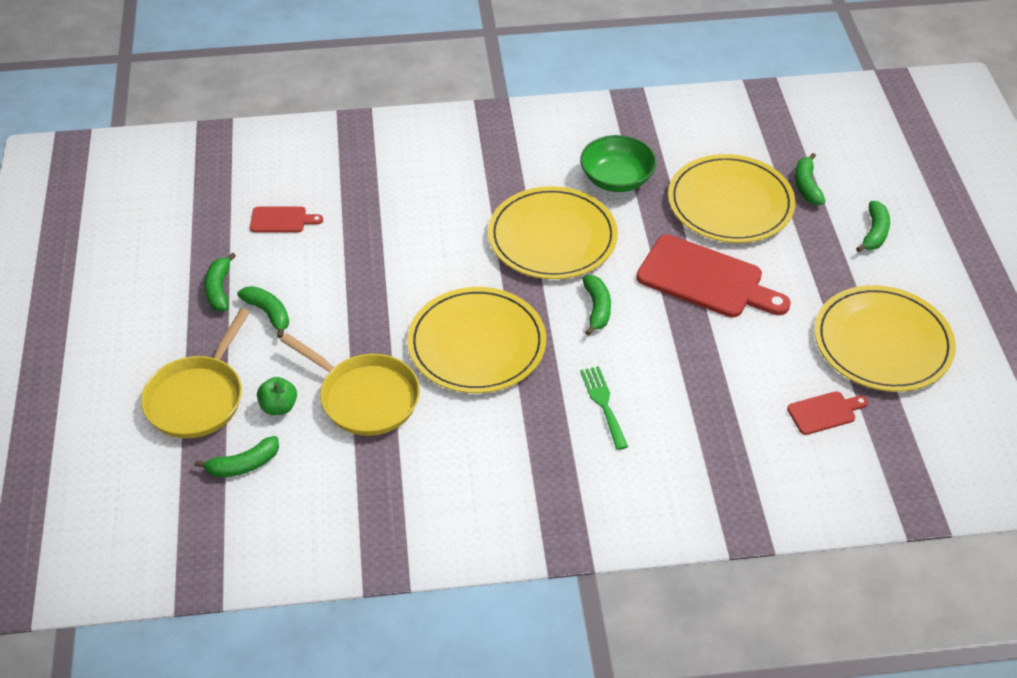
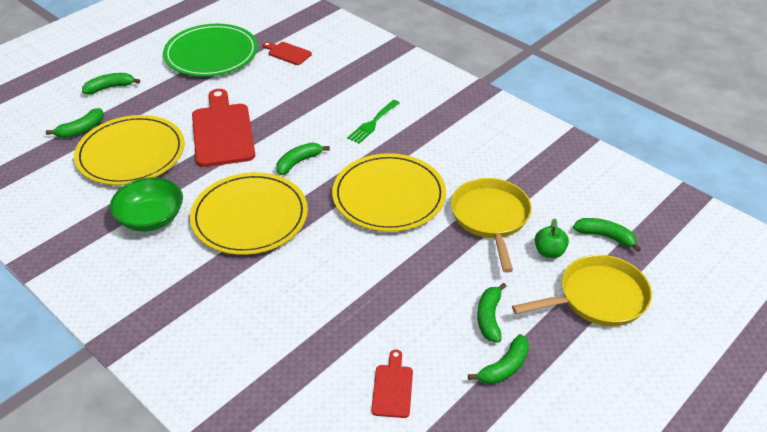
camera: 130 degrees left, 5 degrees down
red cutting board [250,207,323,232] -> red cutting board turned 45 degrees clockwise [371,350,413,418]
yellow plate [814,285,956,392] -> green plate [163,24,258,77]

